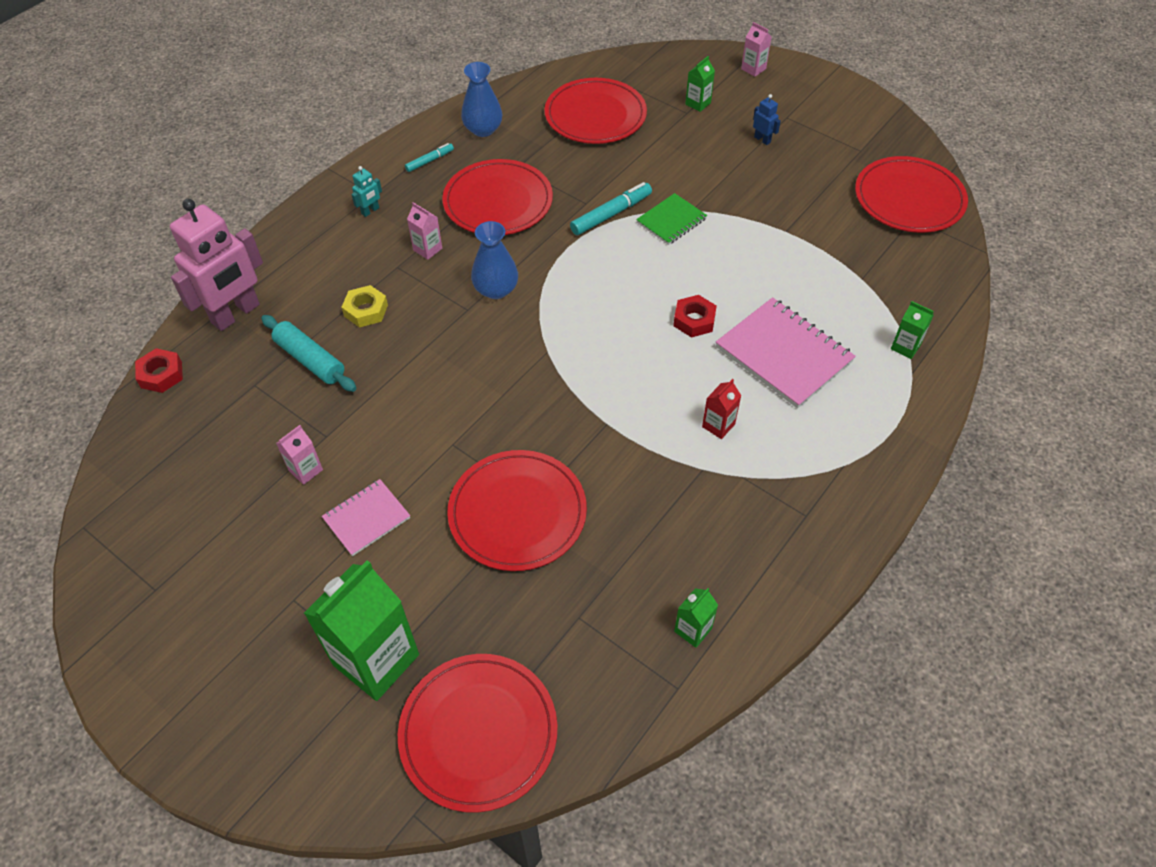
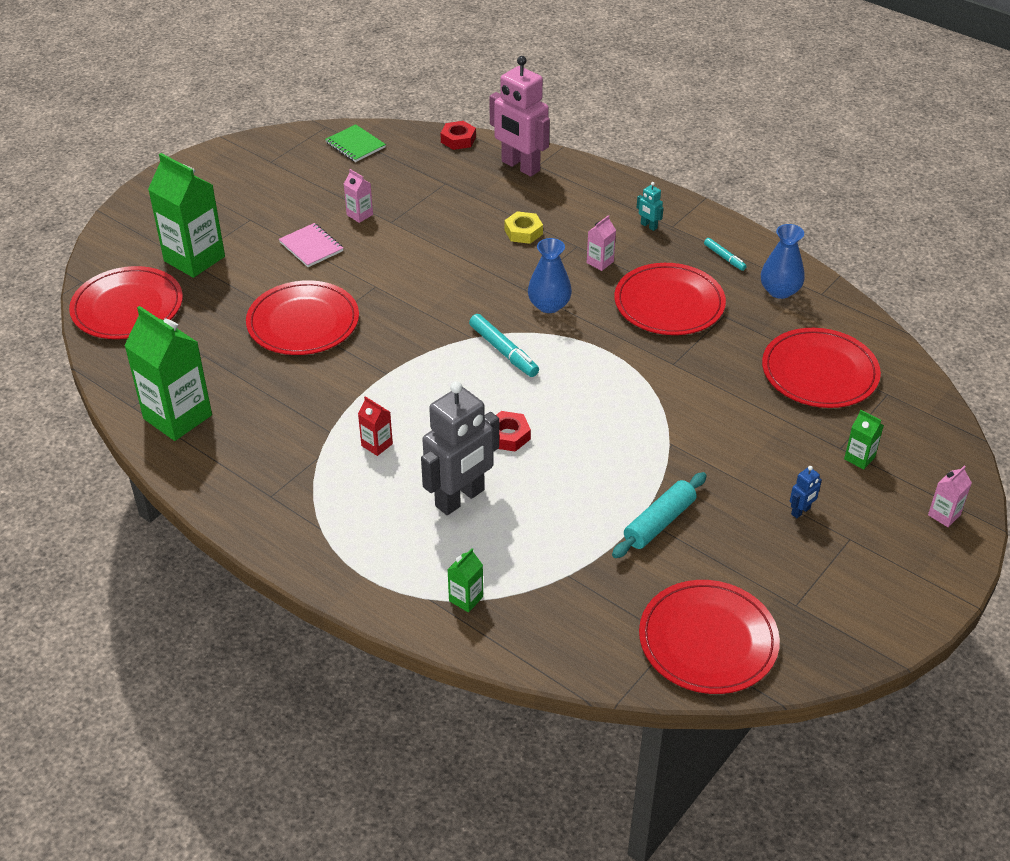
camera: 90 degrees right, 10 degrees down
turquoise rolling pin [261,315,356,392] -> turquoise rolling pin moved to [612,472,707,558]
turquoise marker [570,182,652,235] -> turquoise marker moved to [469,314,539,377]
green notebook [636,193,707,245] -> green notebook moved to [325,124,386,162]
green carton [674,588,718,648] -> green carton [124,306,212,441], size x2.22
pink notebook [716,297,856,408] -> grey robot [421,381,499,515]

